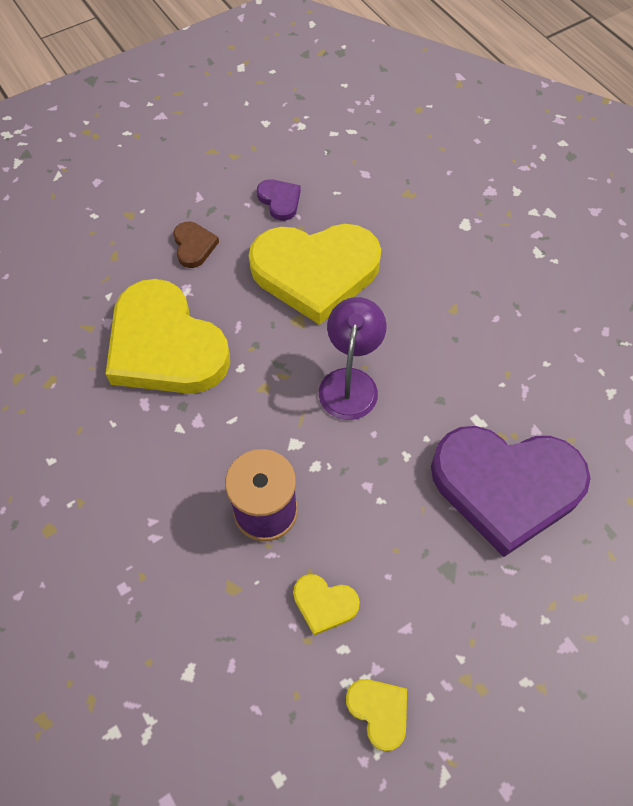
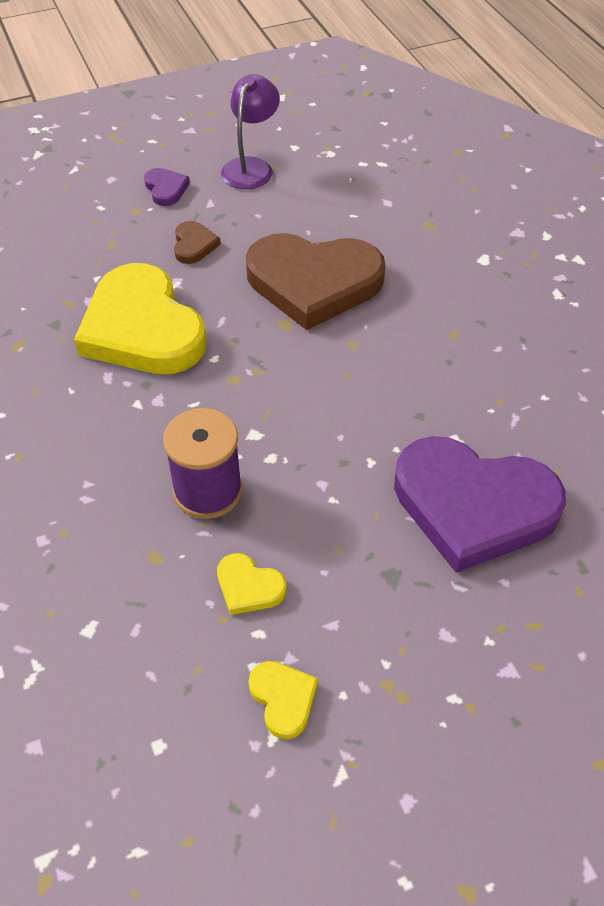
camera: 10 degrees right, 10 degrees down
yellow heart [249,224,381,325] -> brown heart [246,233,386,330]
purple heart [257,179,301,221] -> purple heart moved to [144,168,190,206]
purple lamp [319,297,387,420] -> purple lamp moved to [221,74,280,189]

